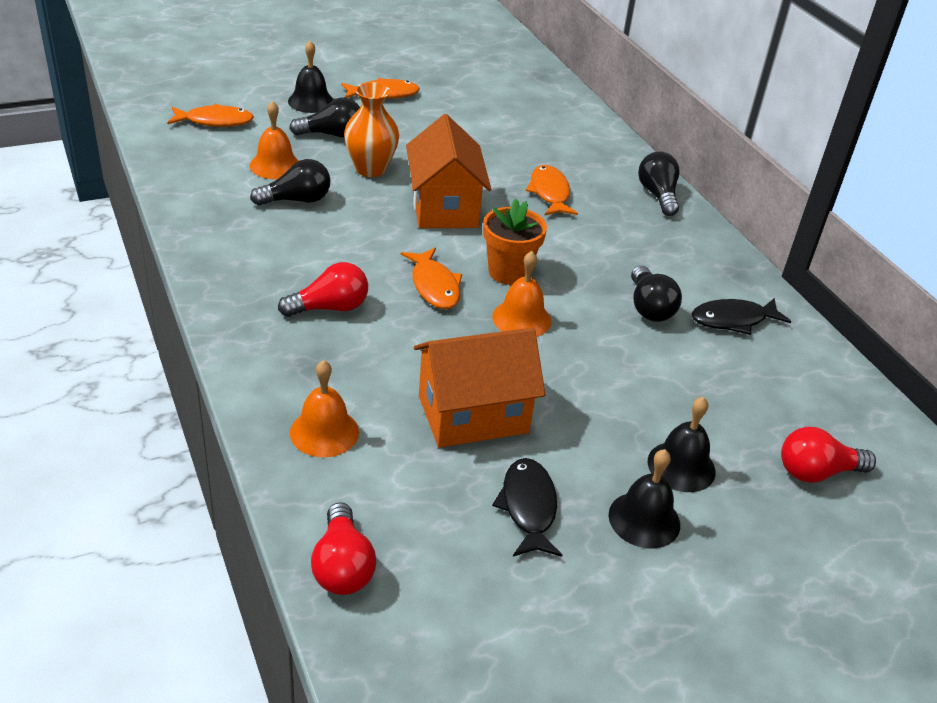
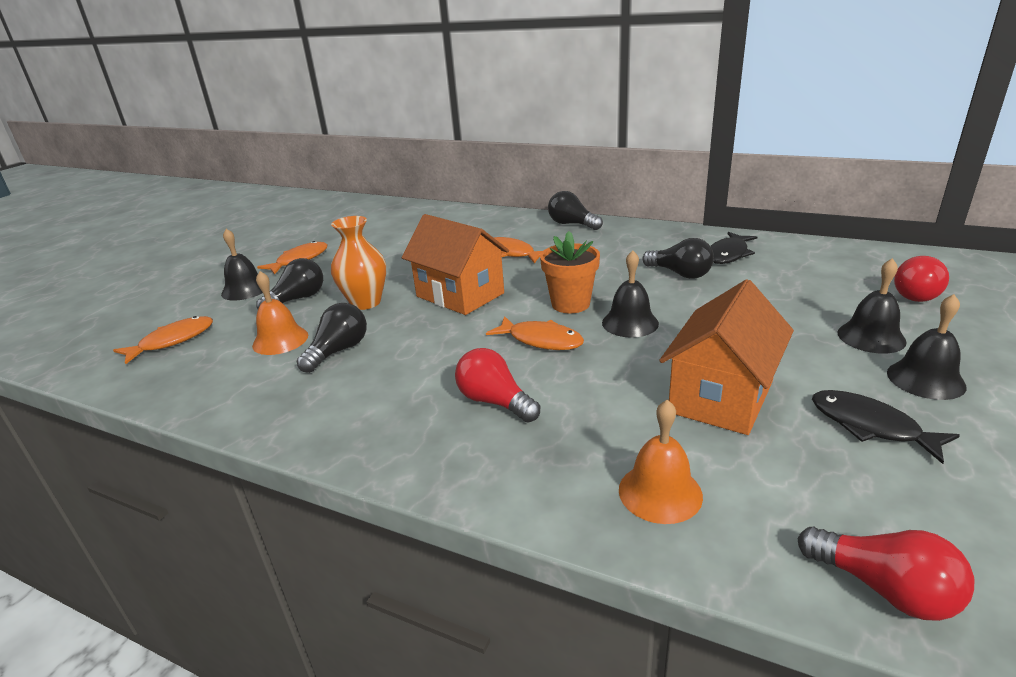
camera: 35 degrees left, 10 degrees down
red light bulb [278,262,368,317] -> red light bulb turned 75 degrees counterclockwise [455,348,540,422]
orange bell [492,251,551,337] -> black bell [602,250,659,338]

